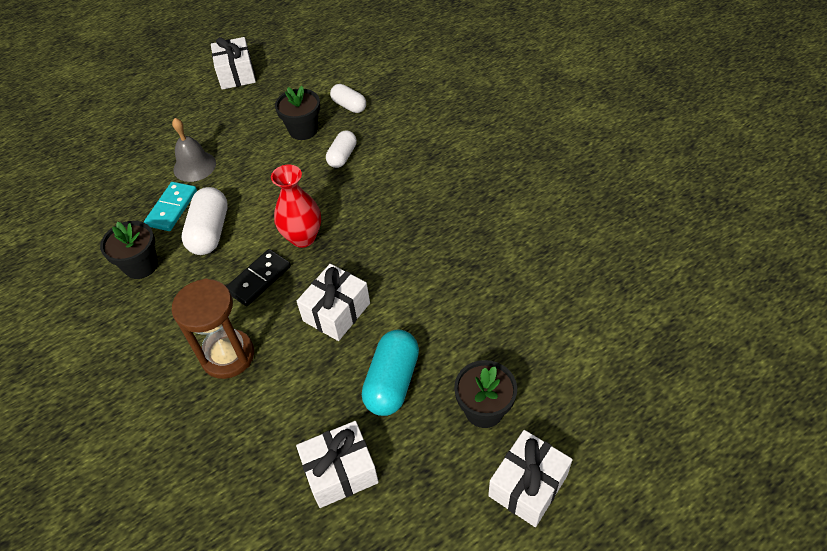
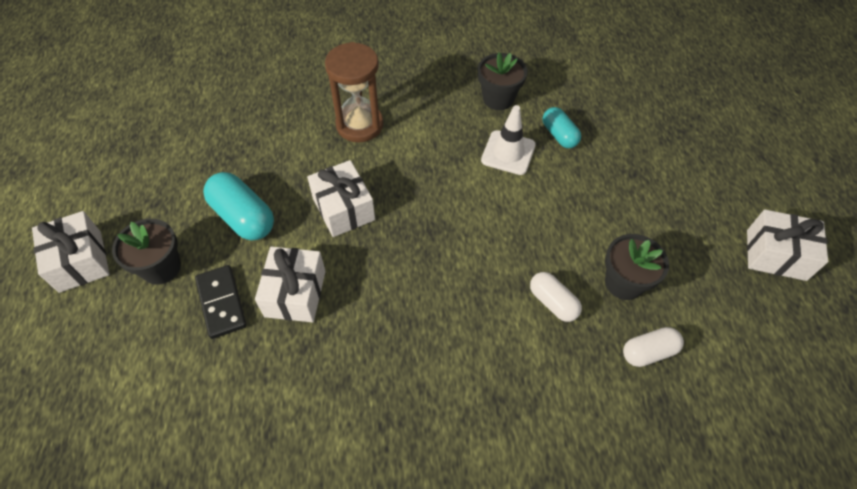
camera: 115 degrees right, 5 degrees up
turquoise domino [144,182,197,231] -> turquoise capsule [543,107,581,148]
grey bell [172,118,216,182] -> none
white capsule [181,187,228,255] -> white traffic cone [481,105,536,175]
black domino [226,249,291,306] -> black domino moved to [195,265,247,339]
red vase [271,165,321,248] -> none
white gift [296,421,379,508] -> white gift moved to [255,247,326,322]

